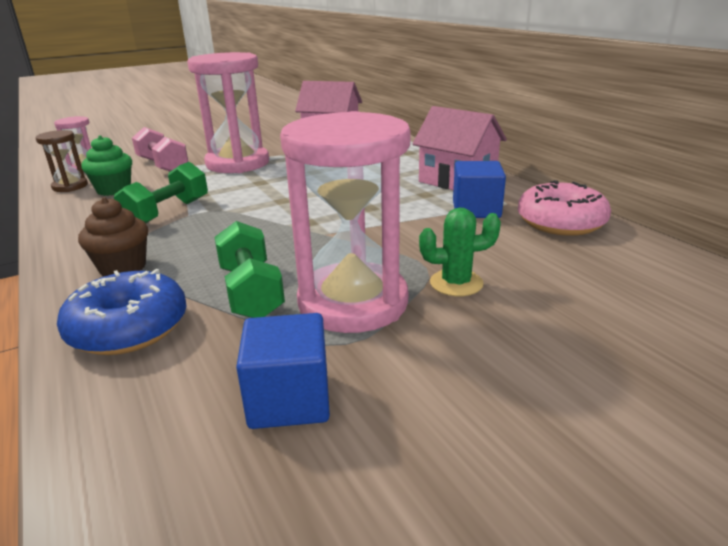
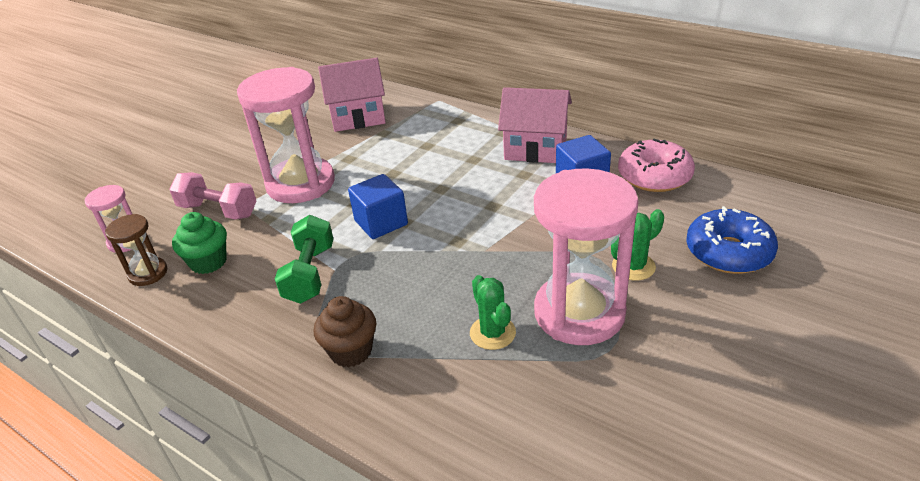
camera: 25 degrees left, 10 degrees up
blue donut [57,269,187,355] -> blue donut moved to [686,206,778,274]
green dumbbell [214,221,285,318] -> green cactus [470,275,516,350]
blue cube [236,313,330,429] -> blue cube moved to [348,174,408,239]

